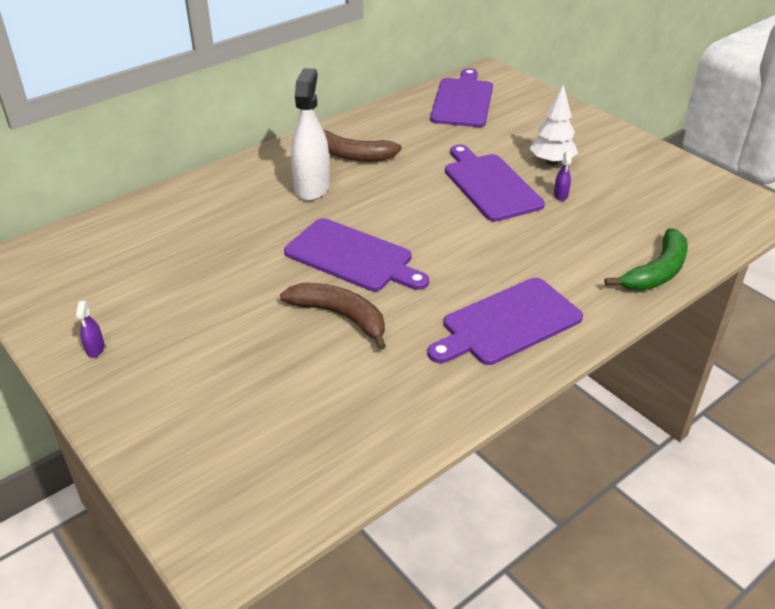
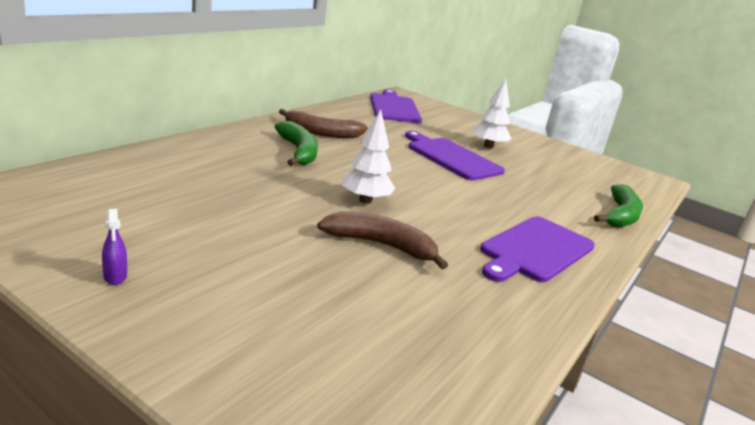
camera: 20 degrees left, 15 degrees down
purple cutting board [284,218,429,291] -> white tree [342,109,395,204]
white spray bottle [291,68,330,201] -> green banana [275,121,318,166]
purple spray bottle [554,151,571,201] -> none

